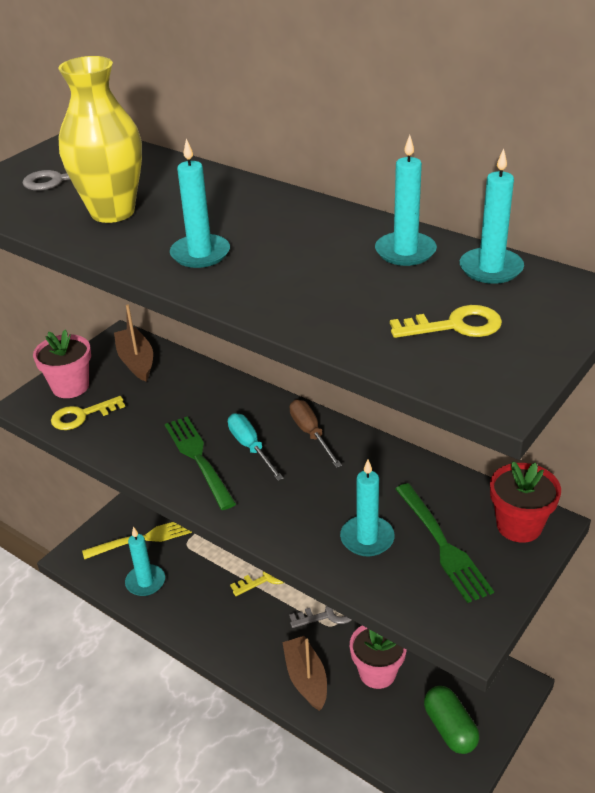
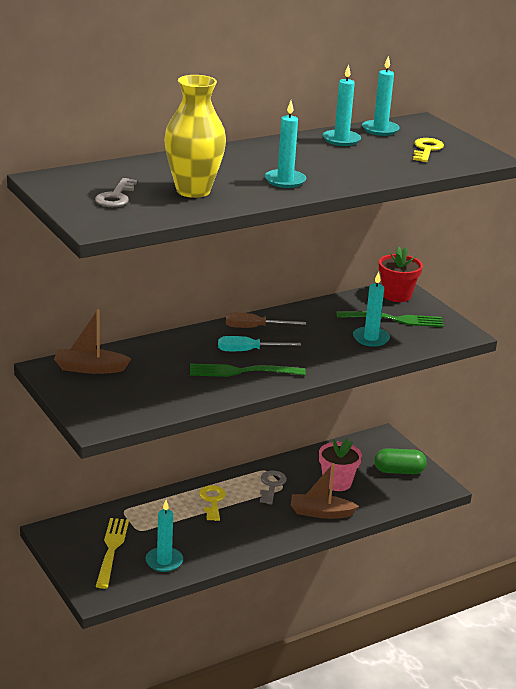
camera: 70 degrees left, 10 degrees down
pink flower pot [33,330,91,398] -> none
yellow key [51,396,125,430] -> none

